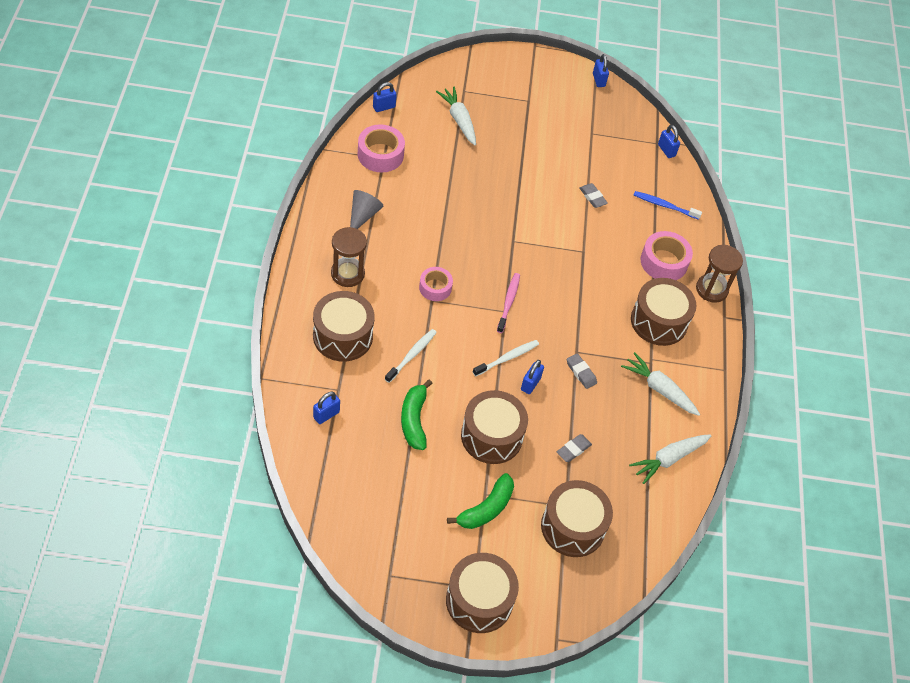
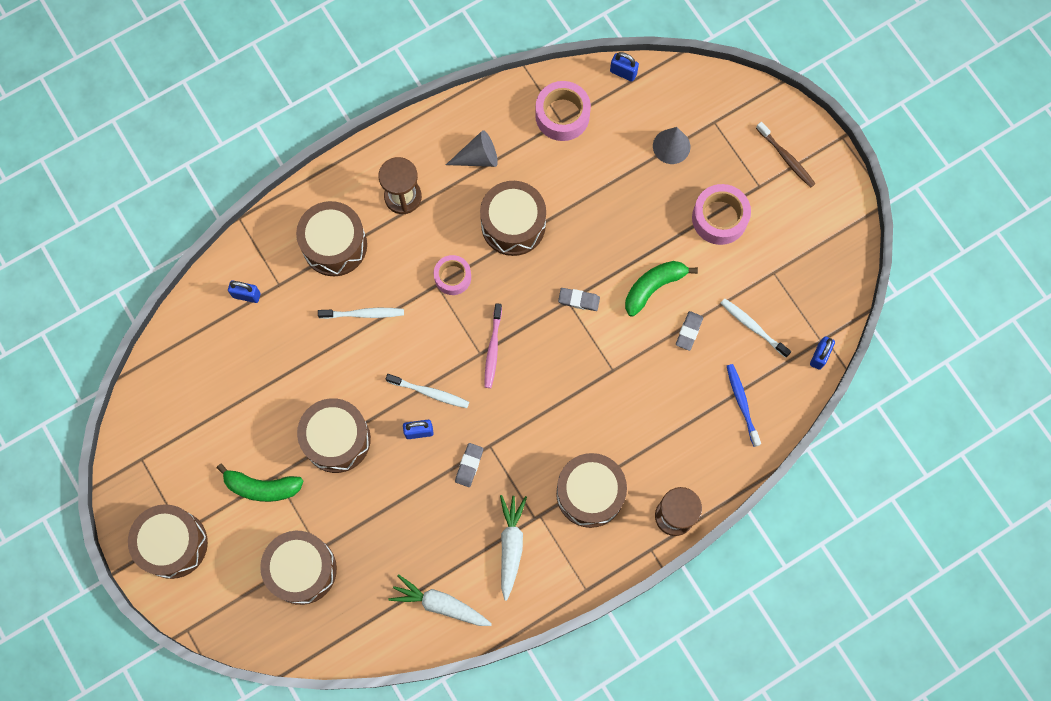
camera: 60 degrees right, 20 degrees up
green banana [401,380,432,450] -> green banana moved to [625,261,698,317]
white carrot [436,86,476,145] -> grey cone [653,127,690,164]
pink toothbrush [497,273,520,333] -> pink toothbrush turned 120 degrees clockwise [485,303,502,388]
grey eraser [557,434,592,462] -> grey eraser moved to [558,288,600,311]
blue padlock [593,54,609,87] -> none
pink tape [640,231,693,280] -> pink tape moved to [692,184,751,245]
none -> brown drum [480,181,546,256]
none -> white toothbrush [721,298,791,358]
none -> brown toothbrush [756,122,816,188]

